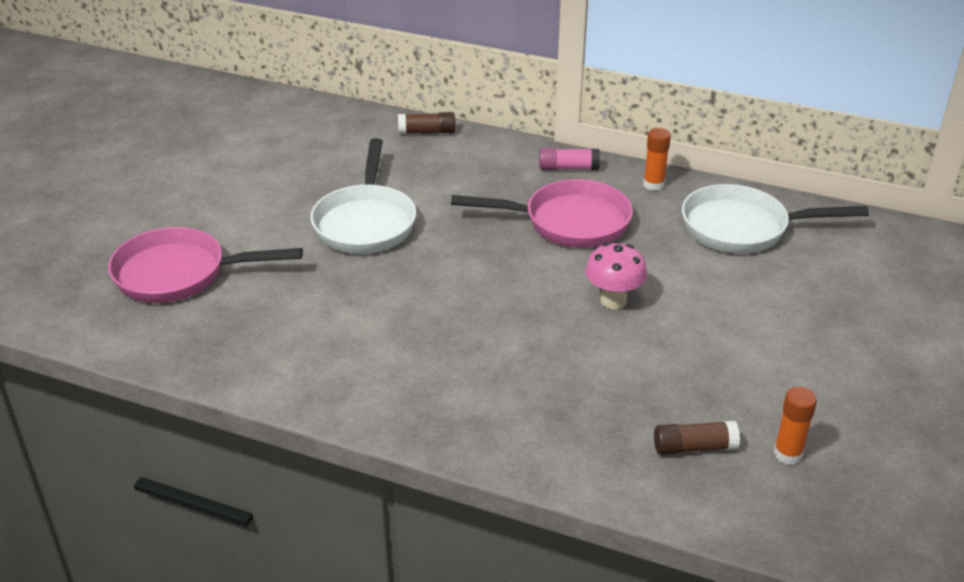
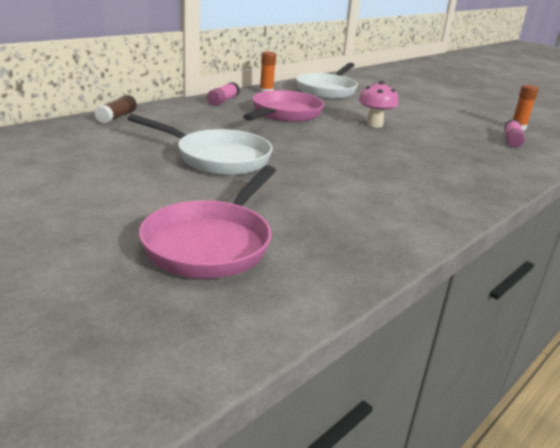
camera: 70 degrees left, 10 degrees down
brown glue stick [654,421,740,455] -> pink glue stick [504,119,525,148]

